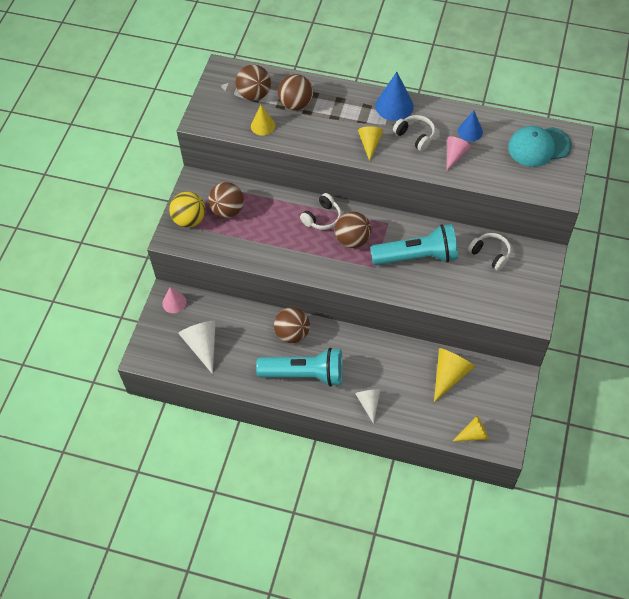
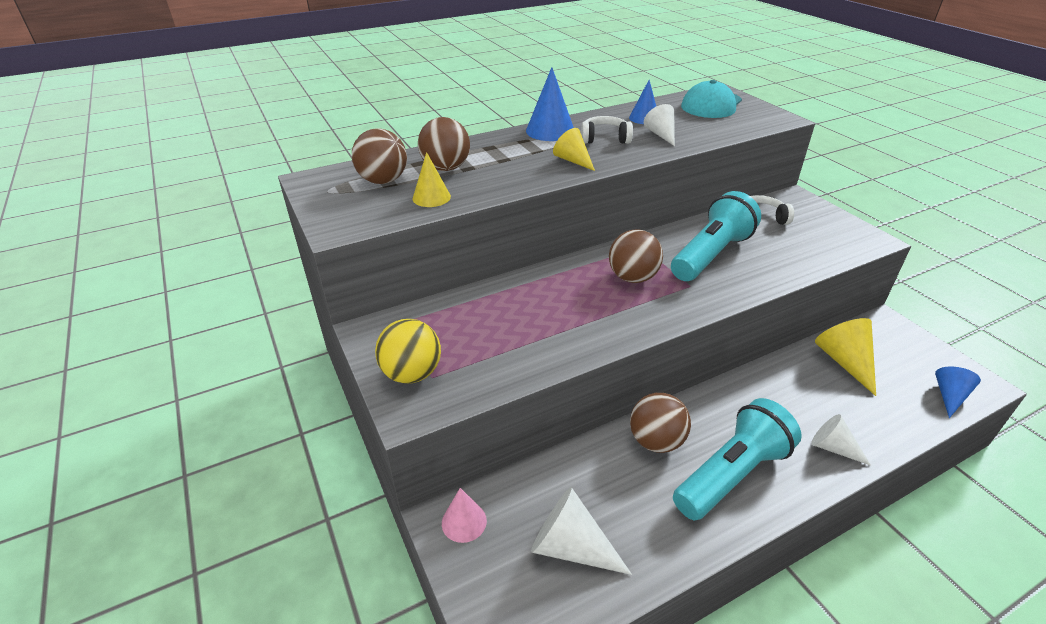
camera: 45 degrees left, 20 degrees down
brown ball [208,182,244,218] -> none
white headphones [300,193,341,230] -> none
pink cone [446,136,471,172] -> white cone [644,104,675,146]
yellow cone [452,416,489,442] -> blue cone [935,367,981,418]

